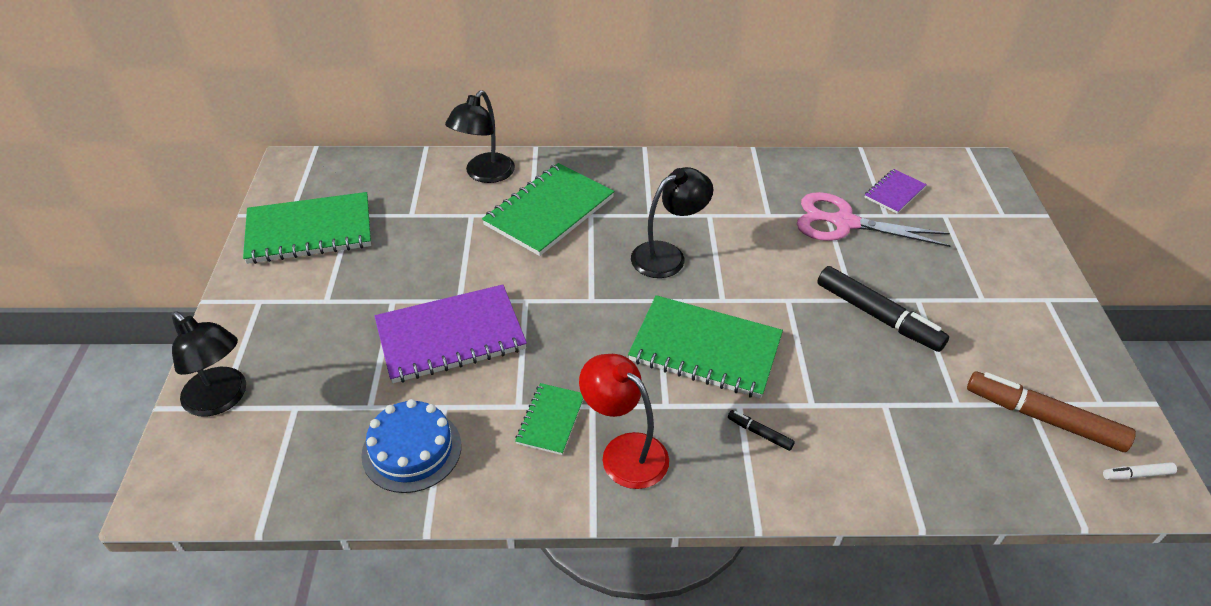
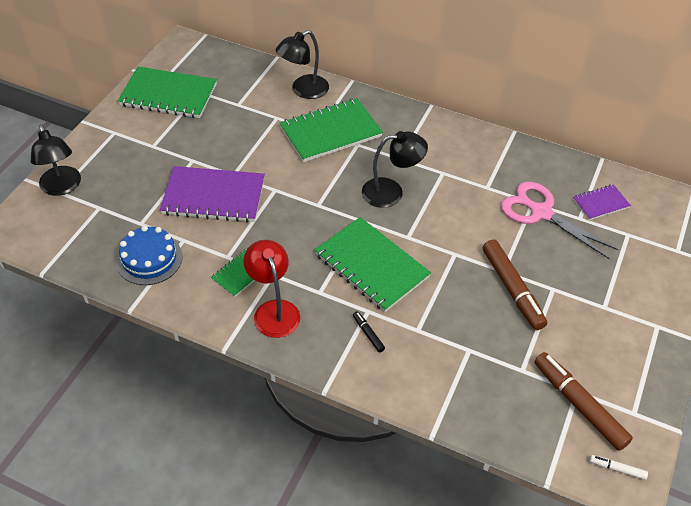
camera: 25 degrees right, 5 degrees up
black marker [817,266,949,352] -> brown marker [483,239,547,330]

